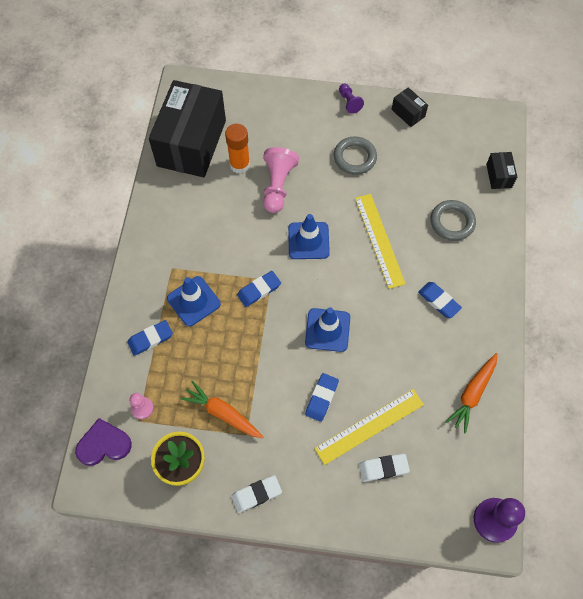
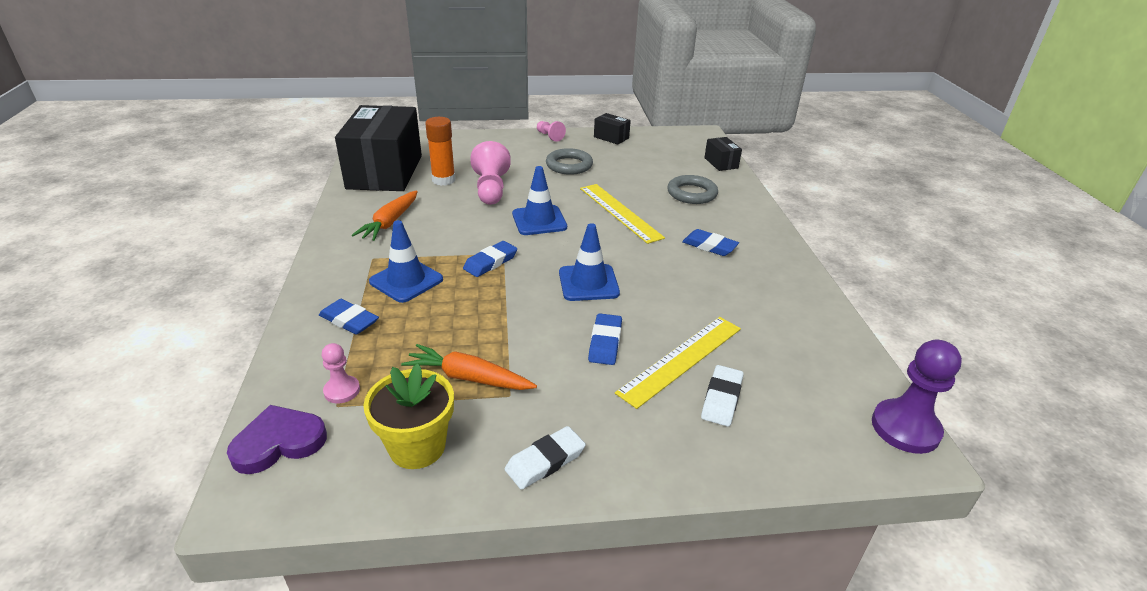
camera: 15 degrees left, 30 degrees down
blue eraser [127,320,173,356] -> blue eraser turned 75 degrees clockwise [319,299,379,334]
purple pawn [339,84,364,114] -> pink pawn [537,121,566,142]
white eraser [359,454,410,482] -> white eraser turned 45 degrees counterclockwise [701,365,744,427]
orange carrot [446,353,497,434] -> orange carrot moved to [352,190,418,241]

